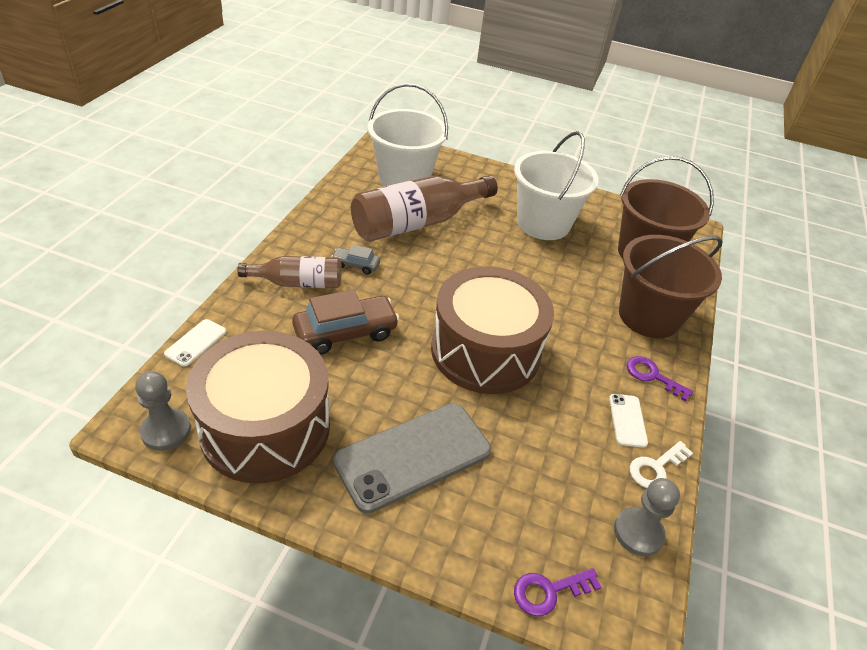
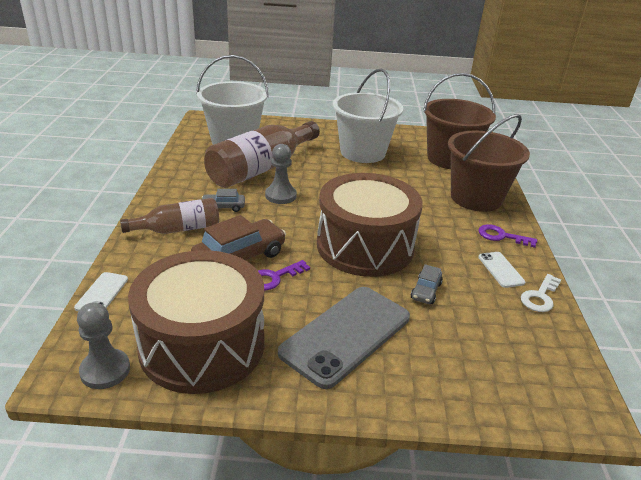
camera: 15 degrees left, 10 degrees down
purple key [514,568,601,616] -> purple key moved to [258,260,310,290]
grey pawn [614,478,680,556] -> grey pawn moved to [265,144,297,204]
none -> grey car [411,264,443,304]

